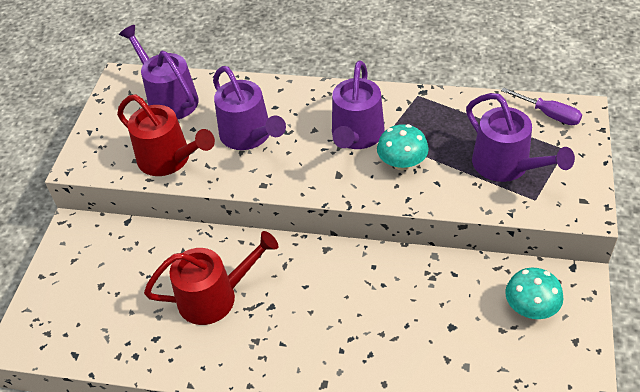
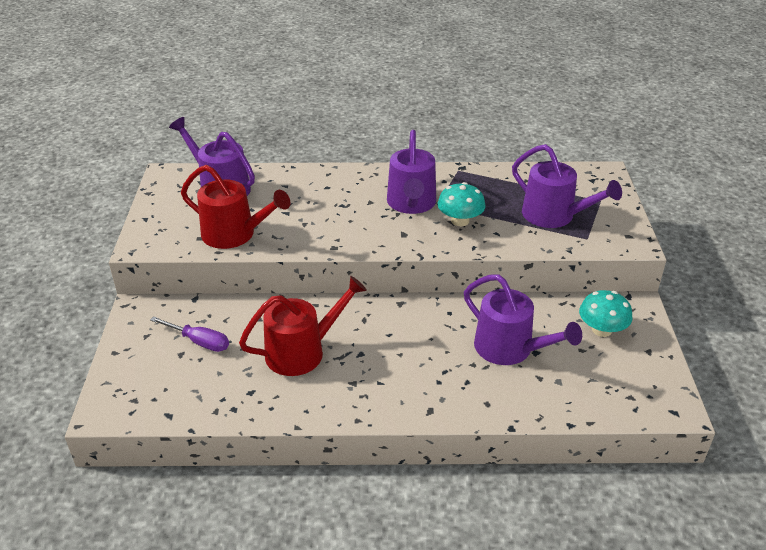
camera: 15 degrees left, 10 degrees down
purple watering can [213,66,286,150] -> purple watering can moved to [464,274,582,365]
purple screwdriver [501,87,582,125] -> purple screwdriver moved to [150,316,229,352]

